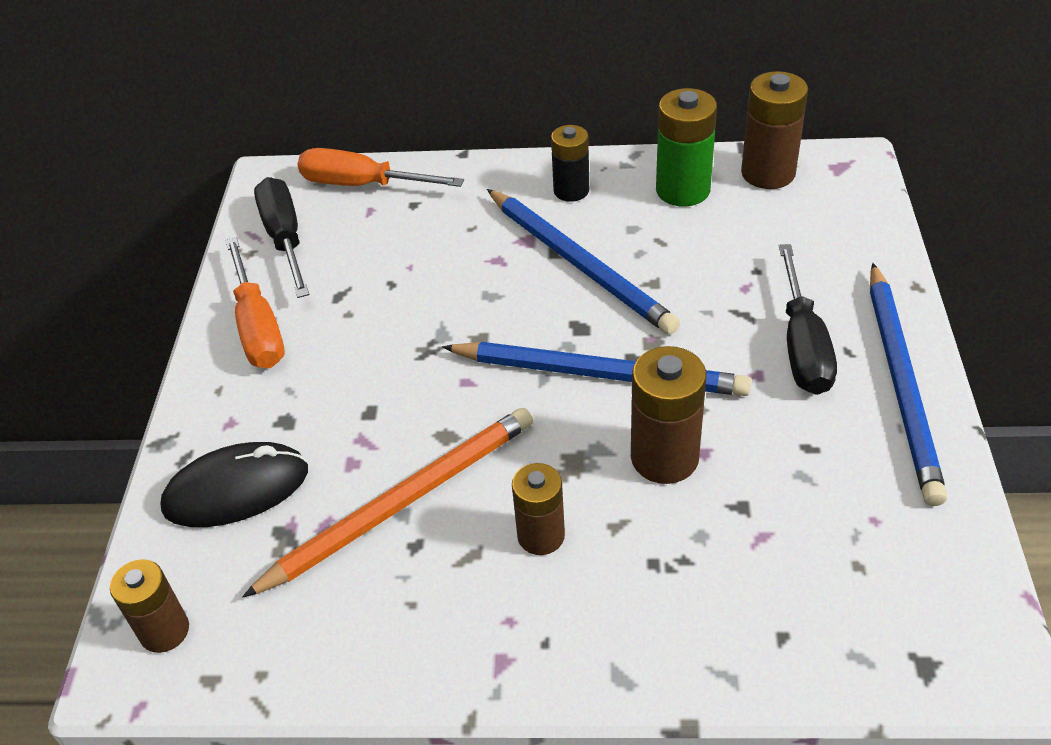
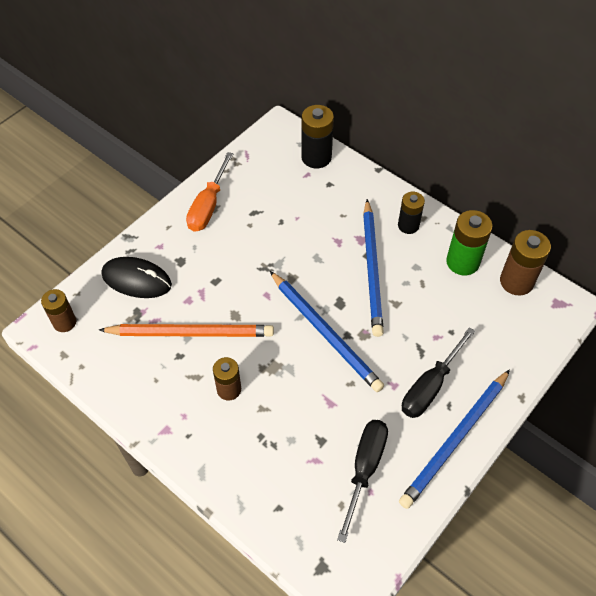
camera: 35 degrees right, 10 degrees up
black screwdriver [254,177,310,298] -> black screwdriver moved to [337,420,388,543]
orange screwdriver [297,148,464,187] -> black battery [301,105,334,168]
brown battery [631,346,707,484] -> none

